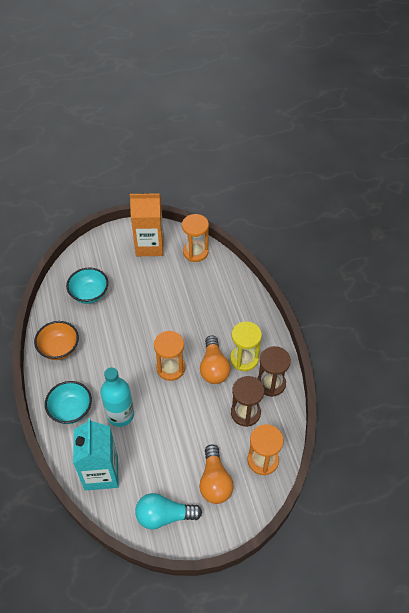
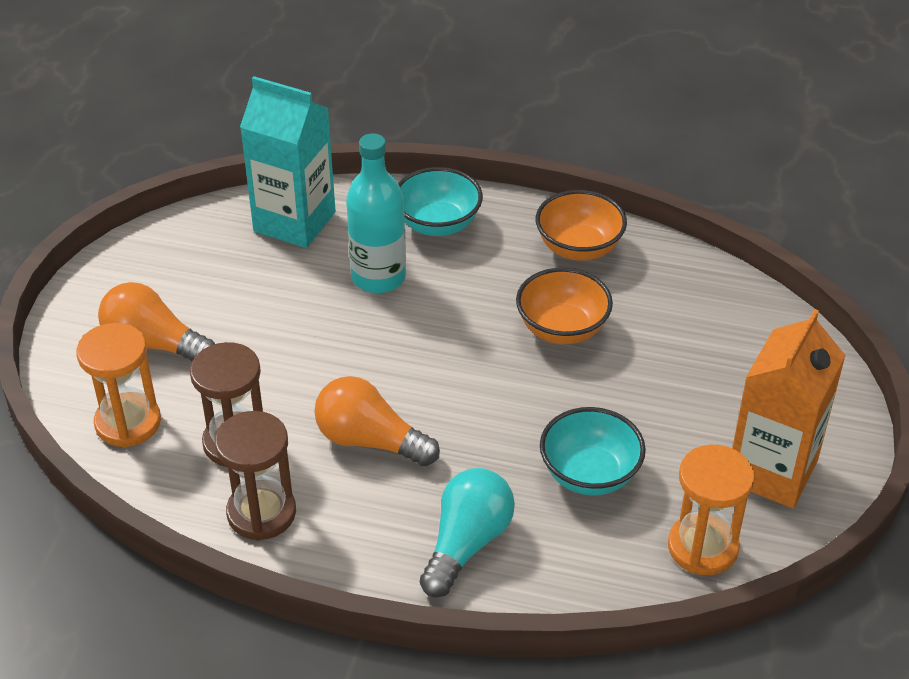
camera: 120 degrees right, 10 degrees down
turquoise bowl [66,268,108,304] -> turquoise bowl moved to [540,407,646,496]
turquoise light bulb [135,493,202,530] -> turquoise light bulb moved to [420,468,515,598]
orange hourglass [154,331,185,381] -> none
yellow hourglass [230,321,262,371] -> none
none -> orange bowl [516,268,613,344]

